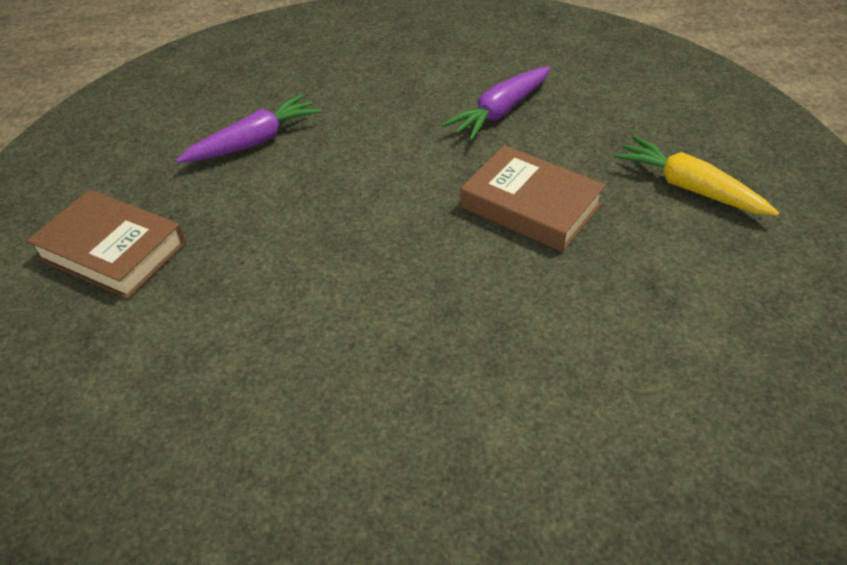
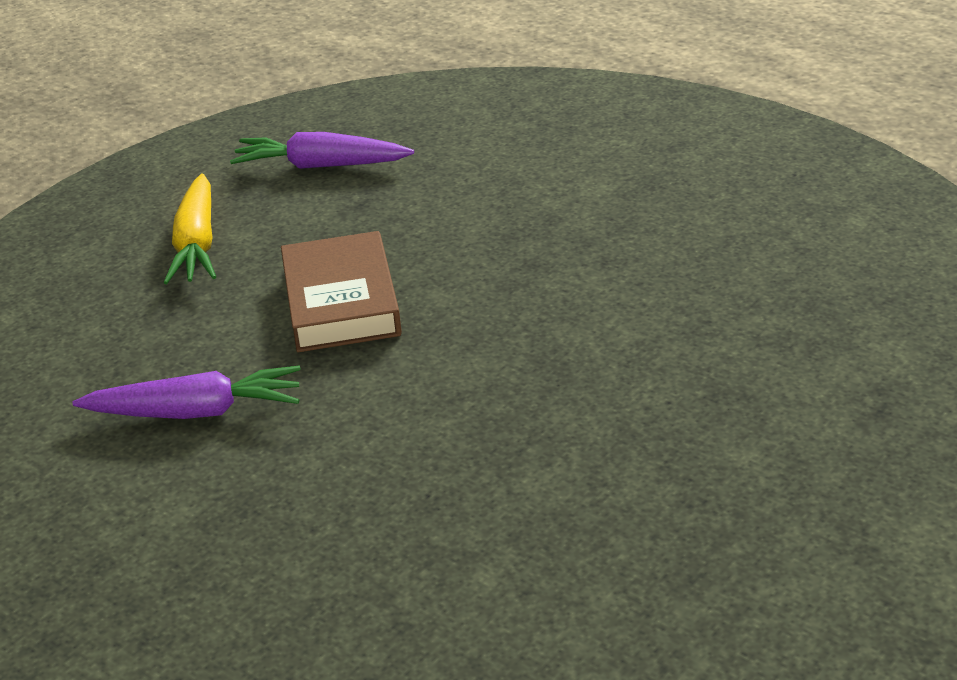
camera: 135 degrees left, 10 degrees down
brown book [27,190,186,299] -> none
purple carrot [176,94,322,163] -> purple carrot moved to [230,132,414,169]

